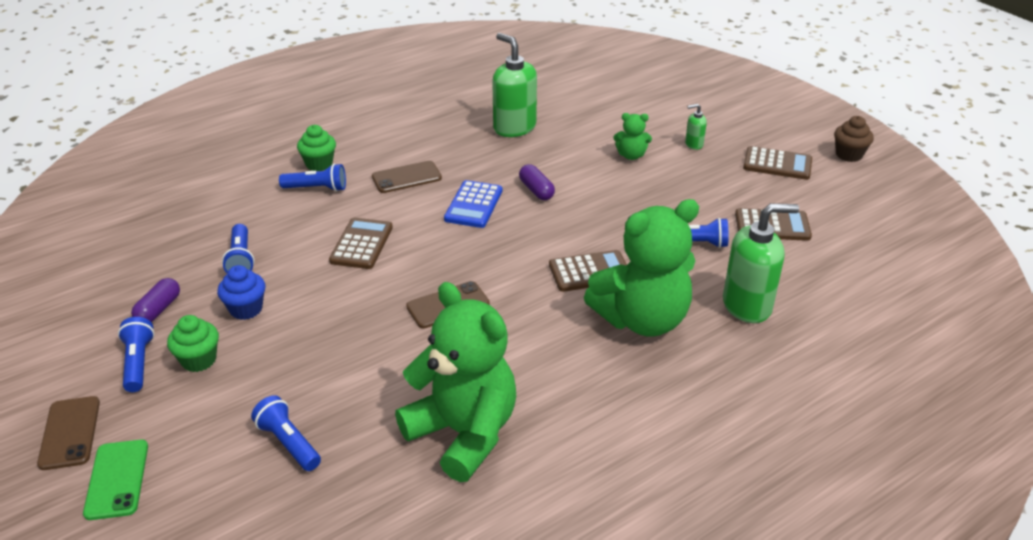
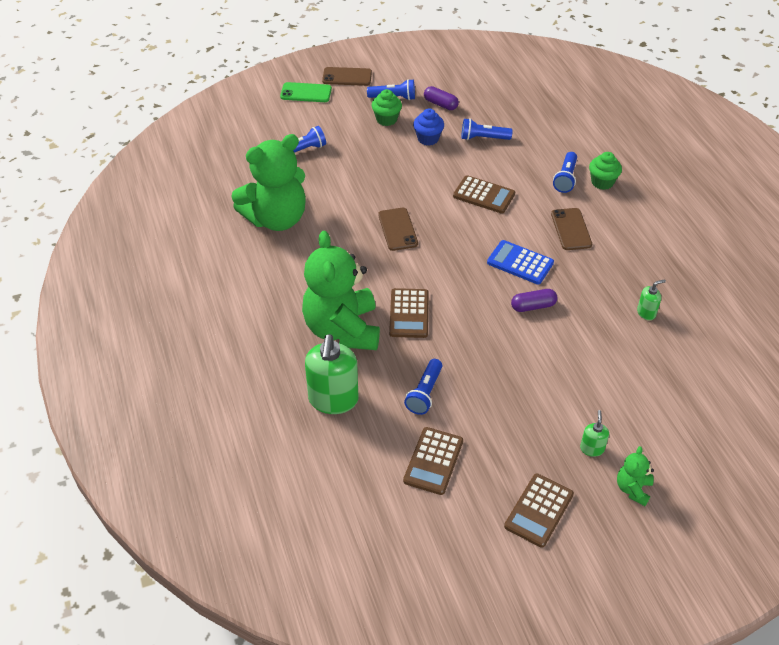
camera: 105 degrees right, 10 degrees up
green soap dispenser [492,33,537,137] -> green soap dispenser [637,279,666,320], size x0.47
green teddy bear [613,113,652,160] -> green teddy bear moved to [617,446,654,506]
brown cupcake [834,116,874,162] -> none

